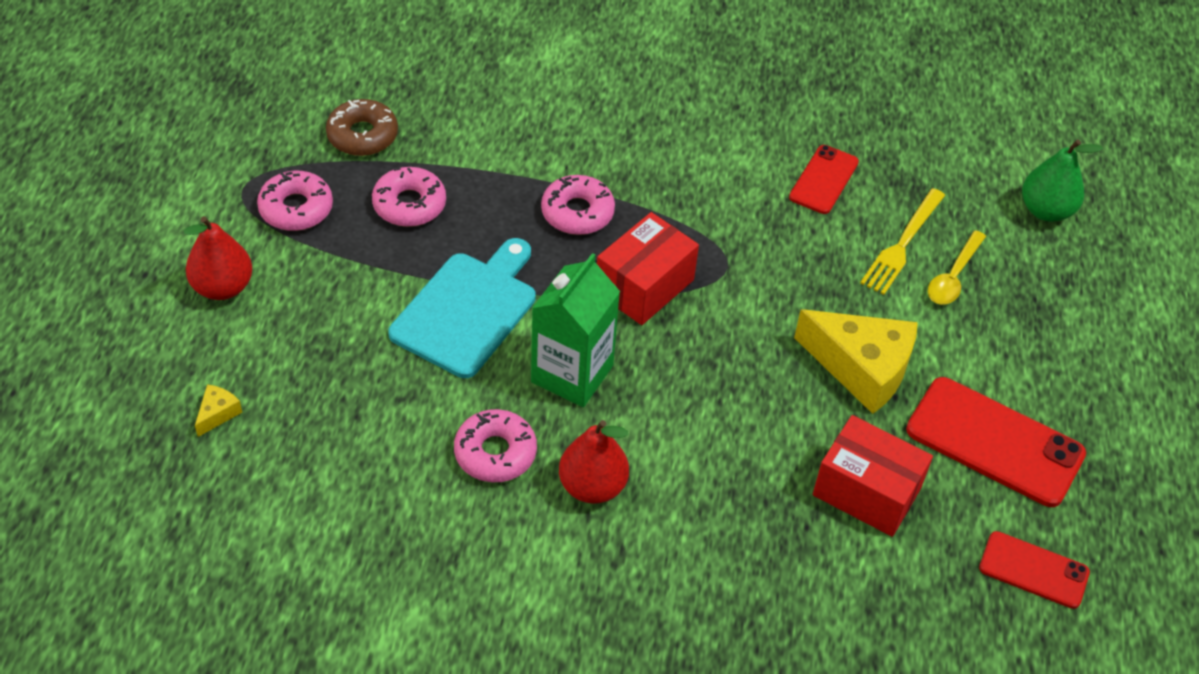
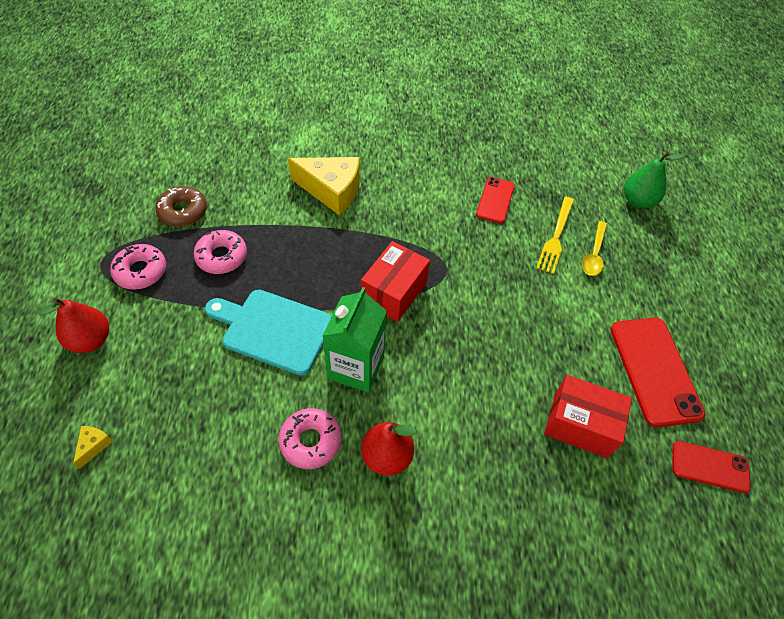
camera: 10 degrees left, 5 degrees up
turquoise cutting board [388,238,536,378] -> turquoise cutting board turned 90 degrees counterclockwise [205,290,332,375]
pink donut [541,175,615,235] -> none
yellow cheese [794,309,918,414] -> yellow cheese moved to [288,157,360,215]
red phone [906,377,1086,507] -> red phone turned 60 degrees clockwise [610,318,705,427]

